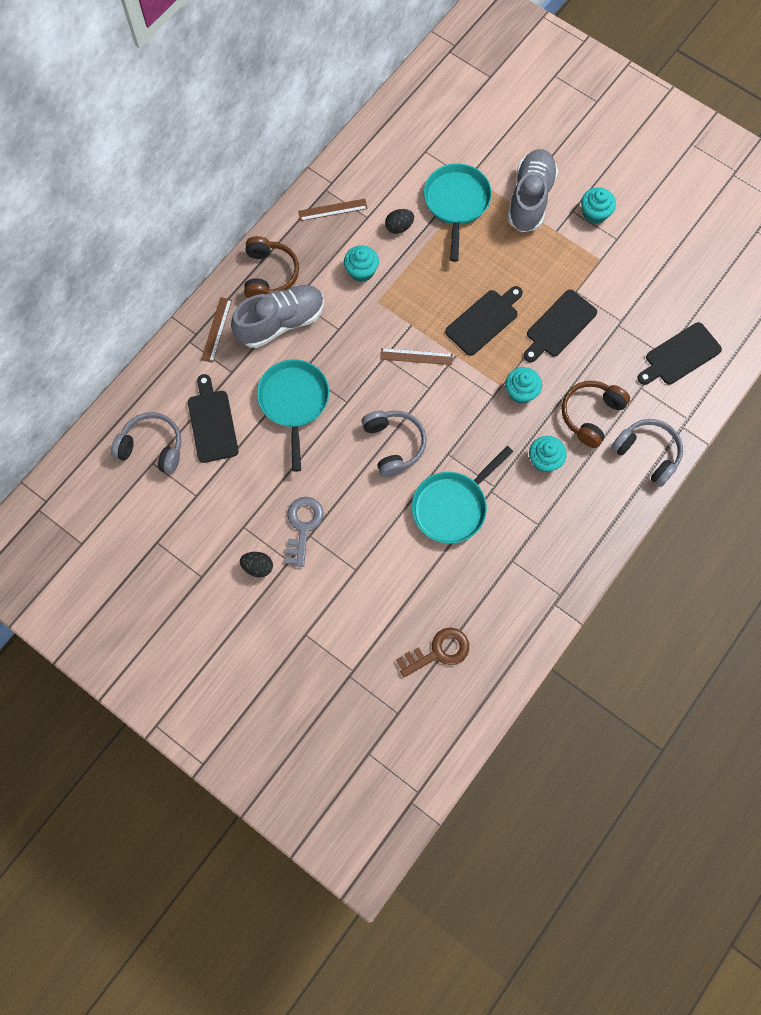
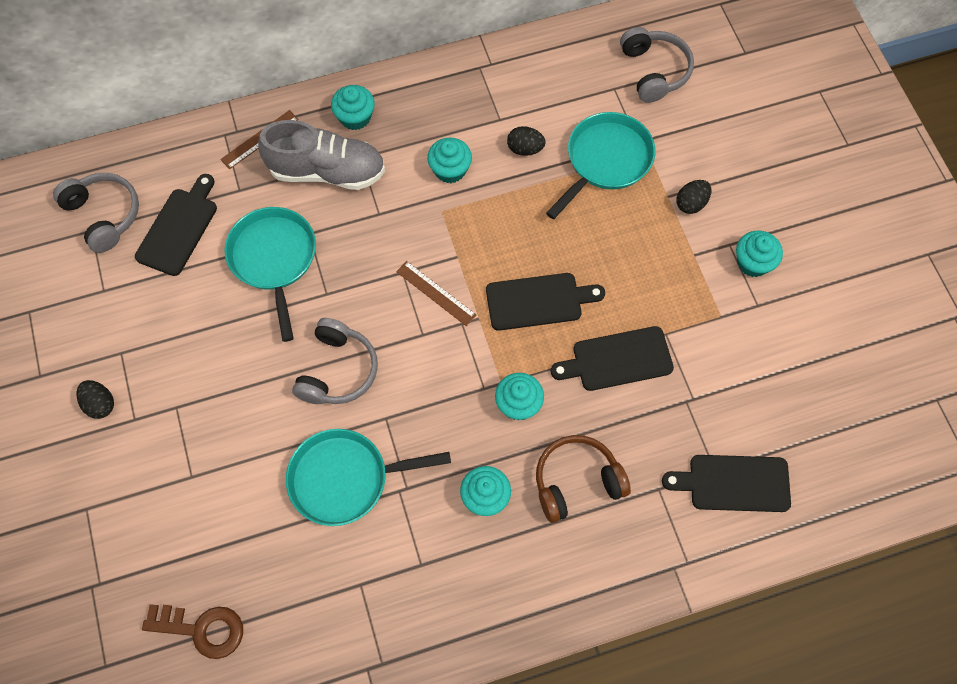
camera: 35 degrees right, 5 degrees down
brown headphones [244,236,299,298] -> turquoise cupcake [331,85,375,130]
turquoise pan [257,359,329,472] -> turquoise pan turned 45 degrees counterclockwise [224,207,316,342]
grey key [285,497,324,567] -> none
brown ruler [298,199,368,221] -> none
grey shoe [507,149,558,232] -> black egg [676,180,711,214]
grey headphones [611,419,683,487] -> grey headphones moved to [620,27,694,103]

